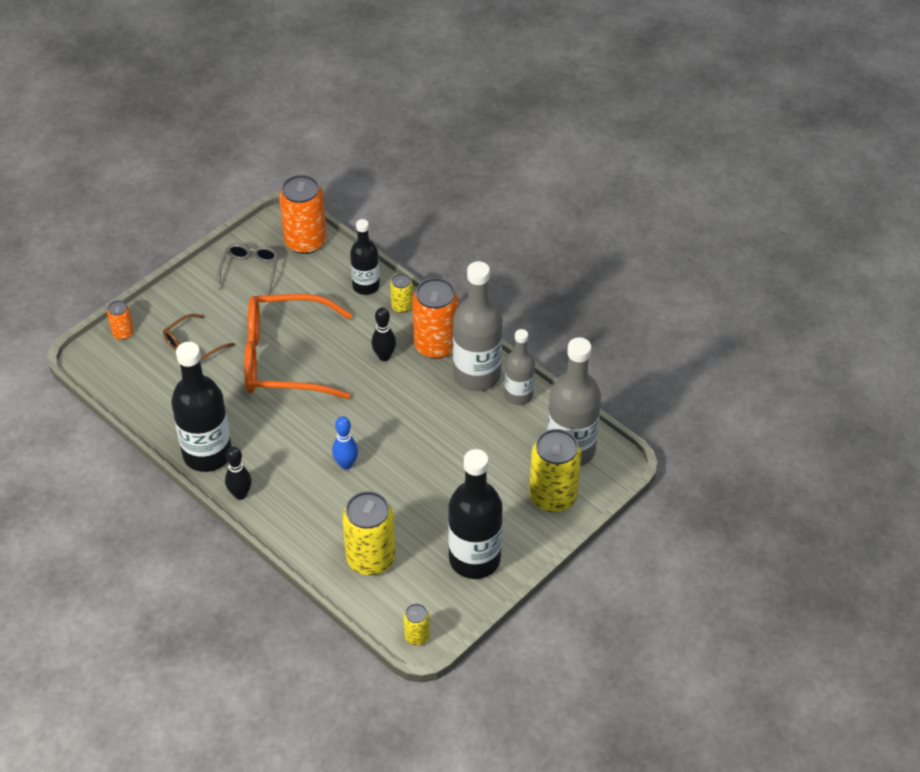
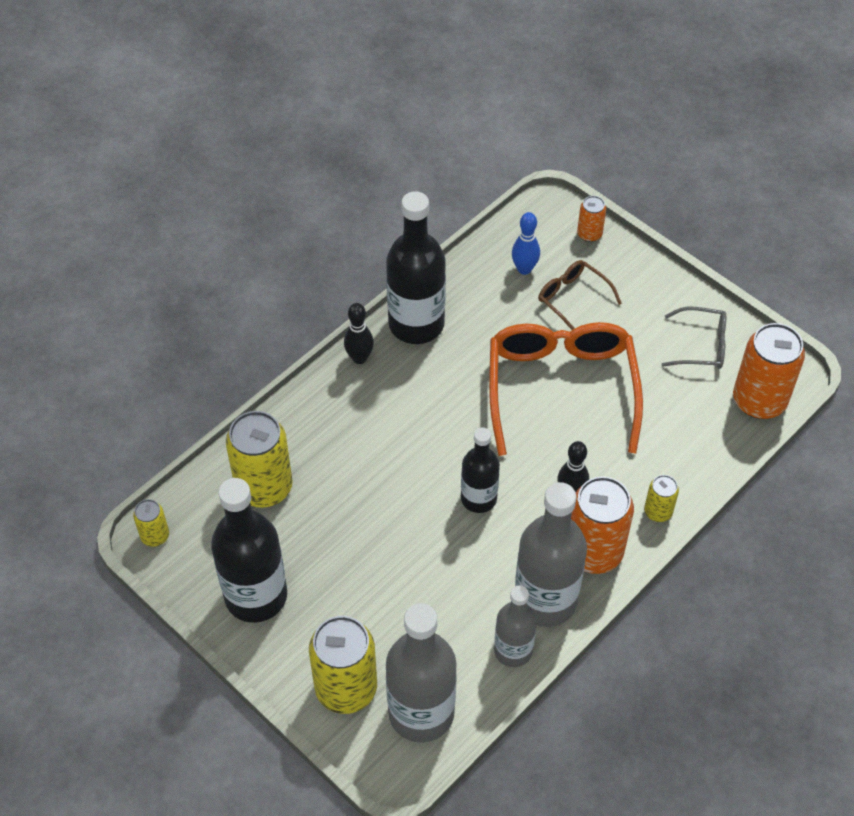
camera: 90 degrees right, 5 degrees up
blue bowling pin [332,416,358,470] -> blue bowling pin moved to [512,212,540,275]
black bottle [350,219,380,295] -> black bottle moved to [461,427,500,513]

